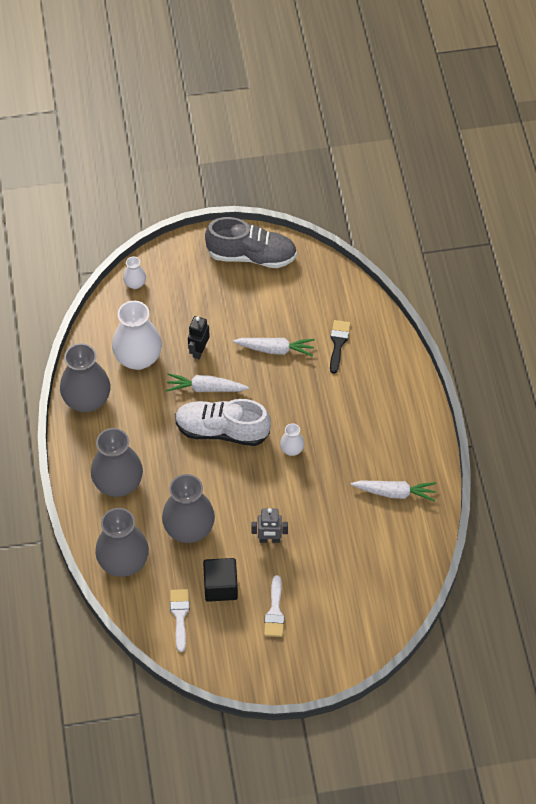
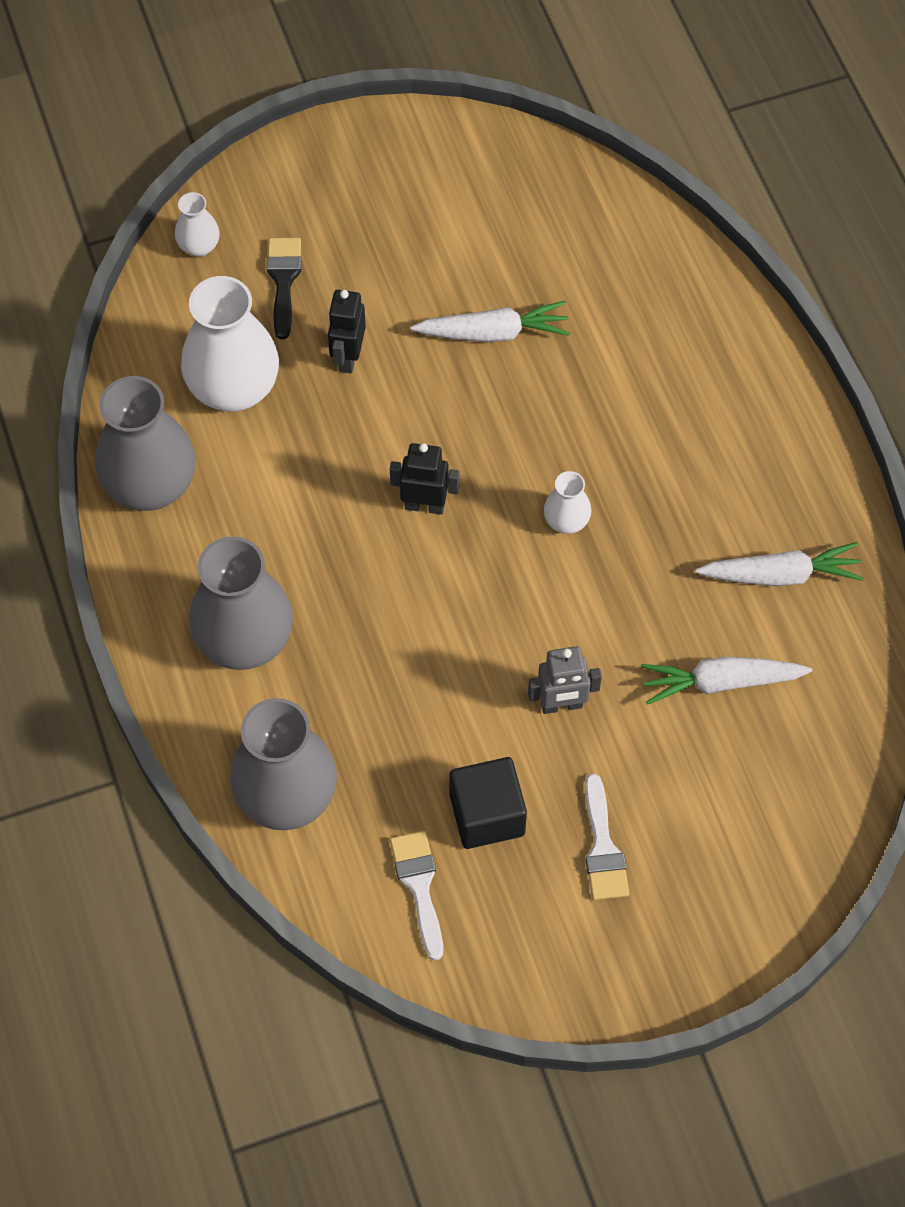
camera: 10 degrees left, 5 degrees up
grey vase [162,474,215,543] -> none
white carrot [166,373,249,392] -> white carrot moved to [641,657,812,704]
white shoe [175,399,271,446] -> black robot [390,443,460,515]
grey shoe [205,217,297,268] -> none
black brush [330,320,351,374] -> black brush moved to [267,238,301,339]

